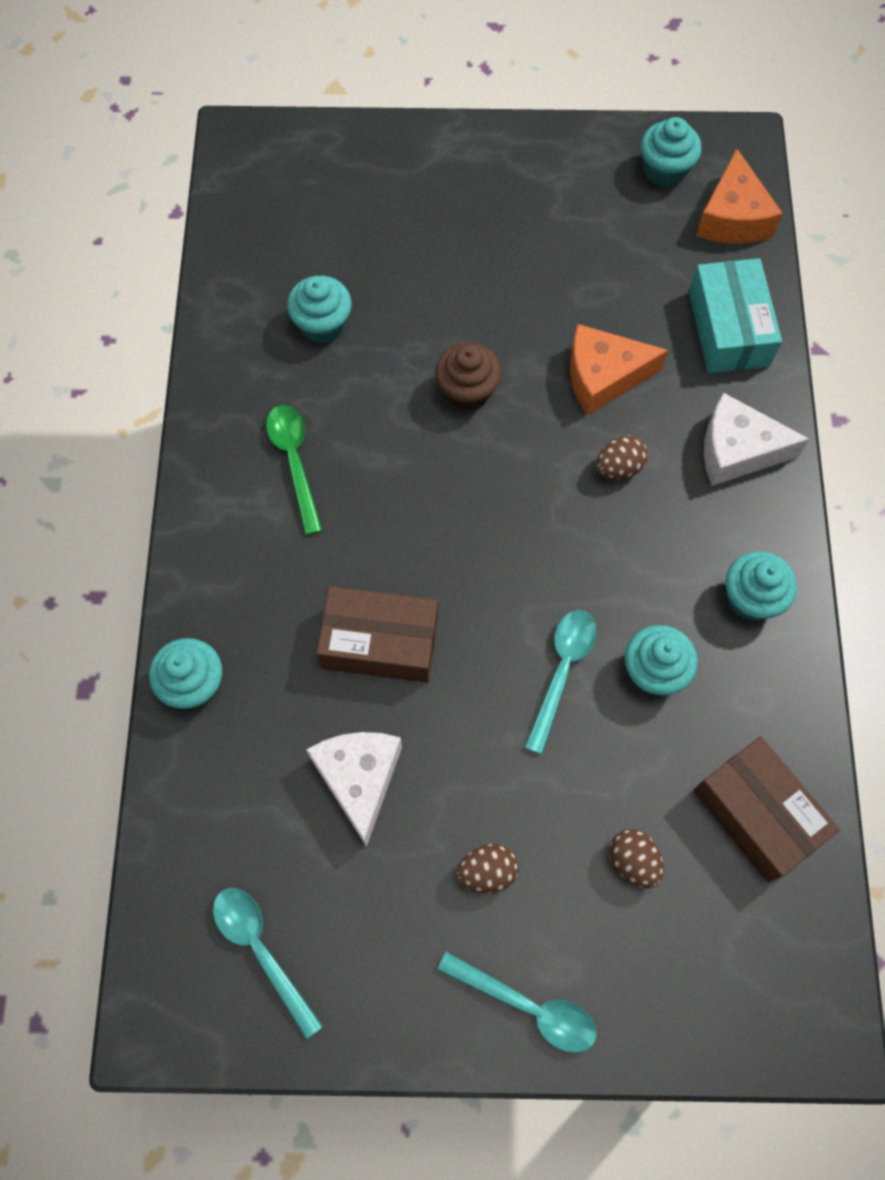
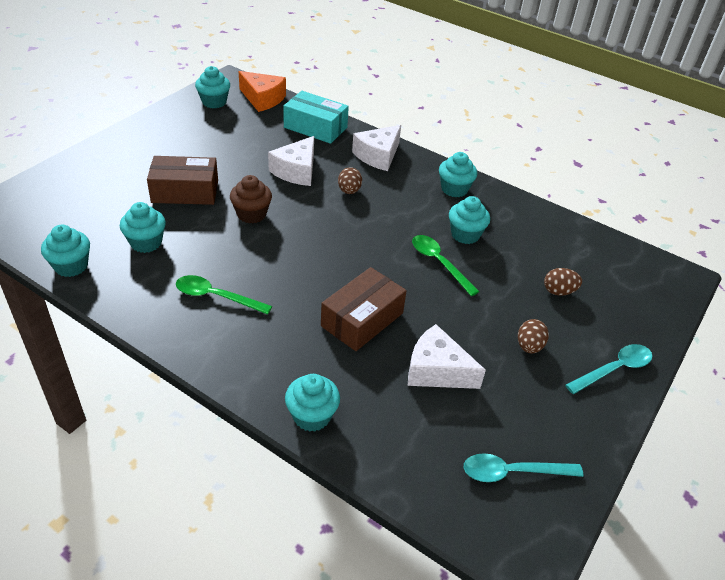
camera: 60 degrees left, 25 degrees down
turquoise spoon [524,610,597,754] -> green spoon [412,235,479,296]
orange cheese [570,324,668,415] -> white cheese [268,136,314,186]
brown box [694,737,840,883] -> brown box moved to [147,156,218,205]
none -> turquoise cupcake [41,225,90,277]

